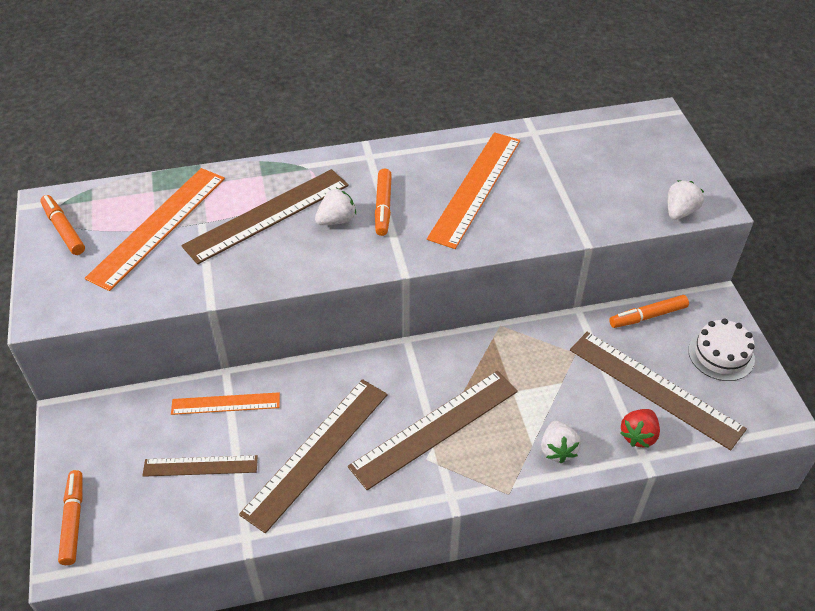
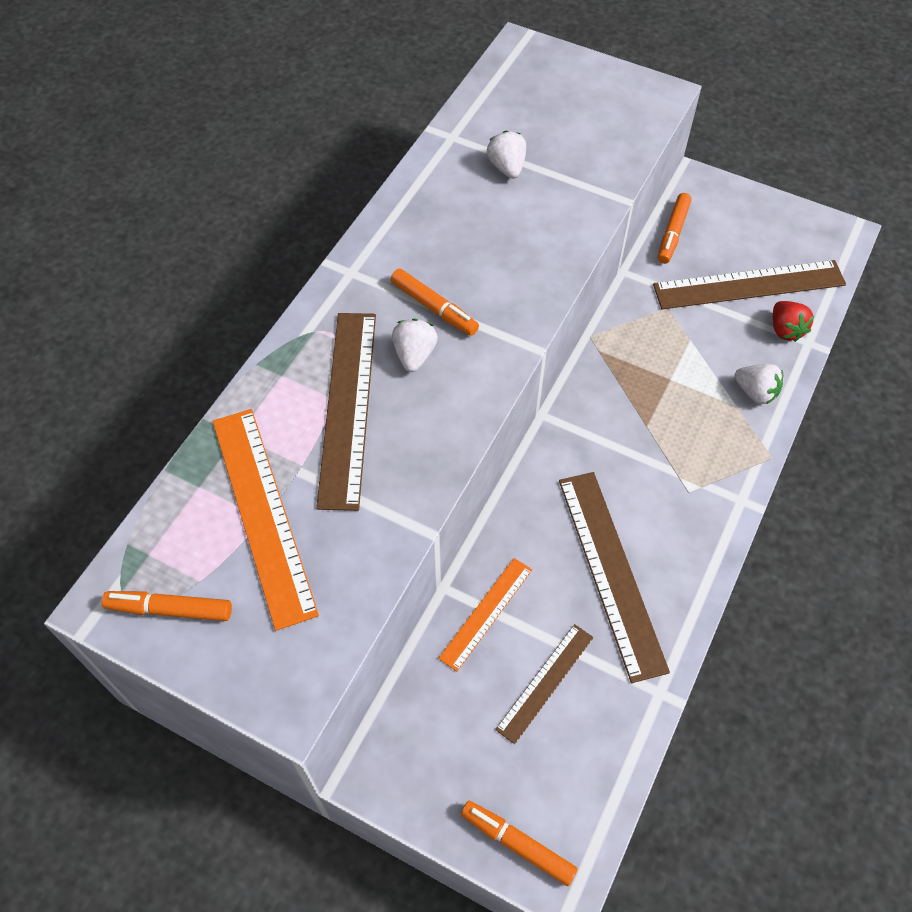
camera: 50 degrees left, 10 degrees up
brown ruler [348,371,518,490] -> none
orange ruler [427,132,520,249] -> none
white strawberry [668,180,704,220] -> white strawberry moved to [487,131,526,179]
white cake [688,319,755,381] -> none

